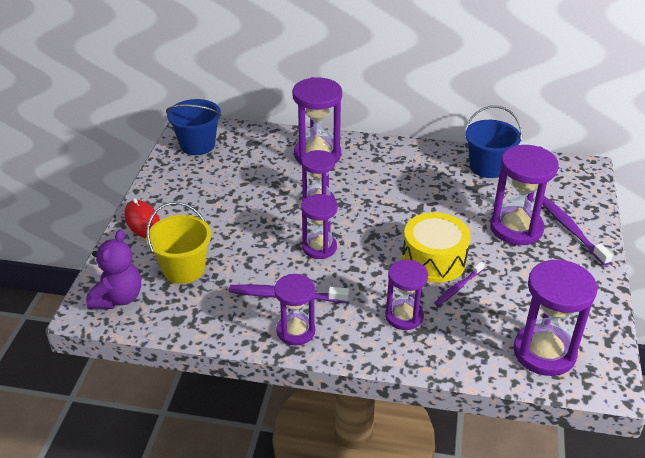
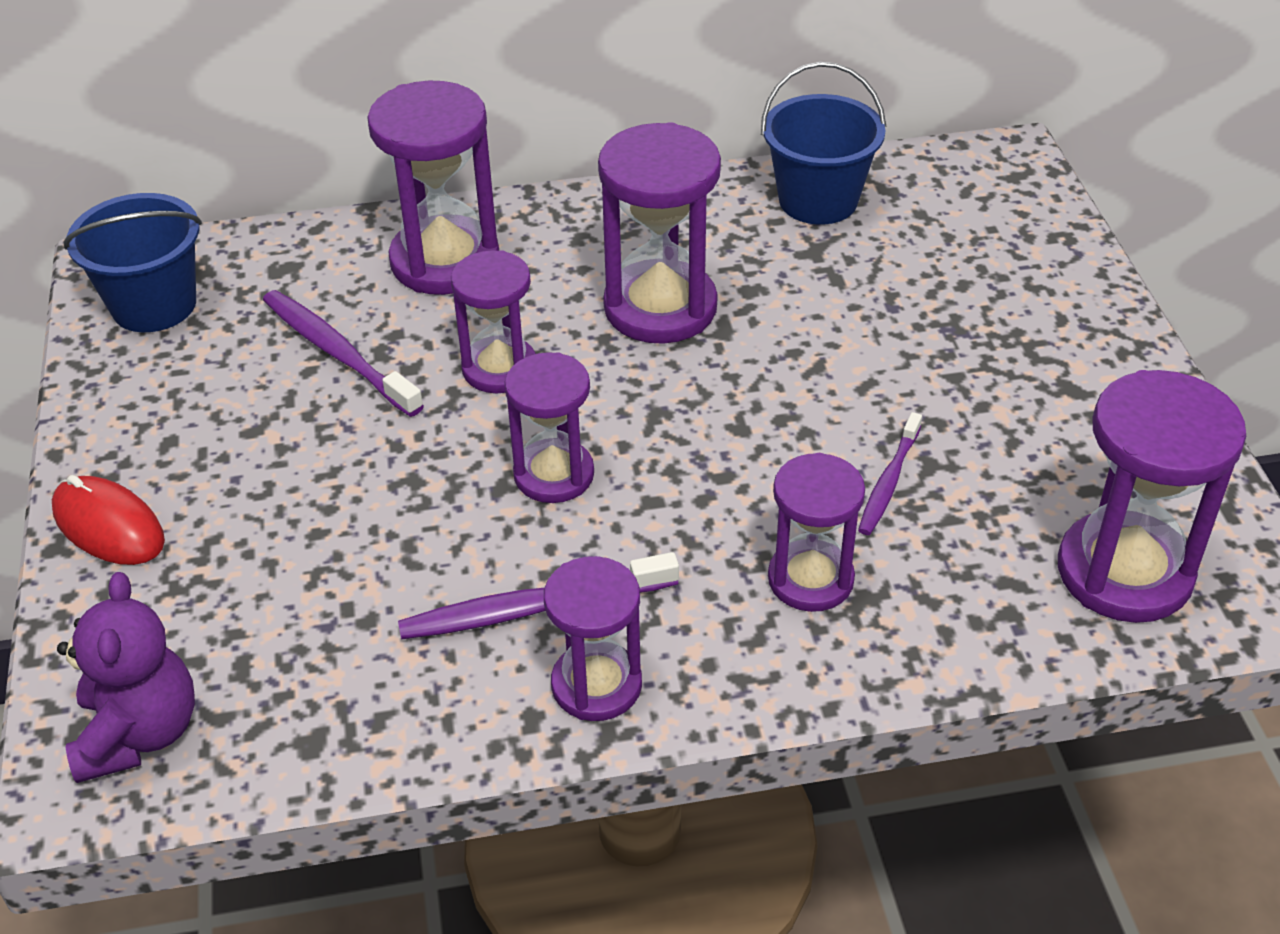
camera: 20 degrees left, 5 degrees up
yellow bucket [146,202,211,284] -> none
yellow drum [402,212,471,283] -> none
purple hourglass [490,145,559,245] -> purple hourglass moved to [598,122,721,344]
purple toothbrush [542,196,613,266] -> purple toothbrush moved to [263,290,424,417]

